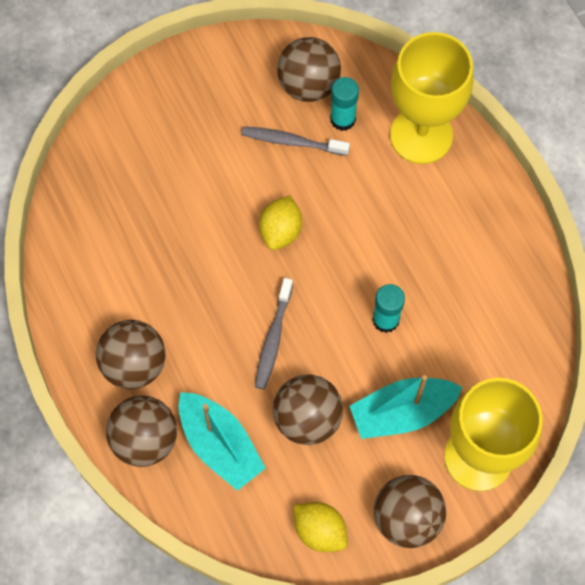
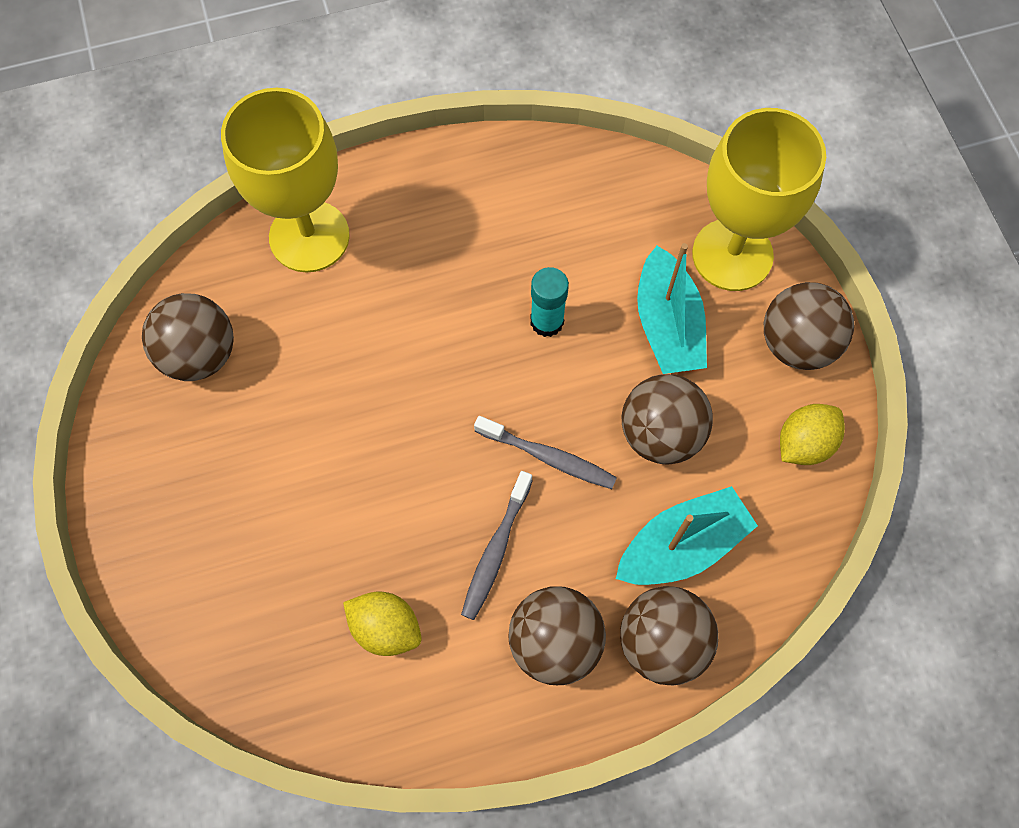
camera: 80 degrees left, 0 degrees up
grey toothbrush [241,126,350,156] -> grey toothbrush moved to [461,471,533,620]
yellow lemon [259,195,302,250] -> yellow lemon moved to [343,592,422,656]
turquoise glue stick [330,77,359,131] -> none

